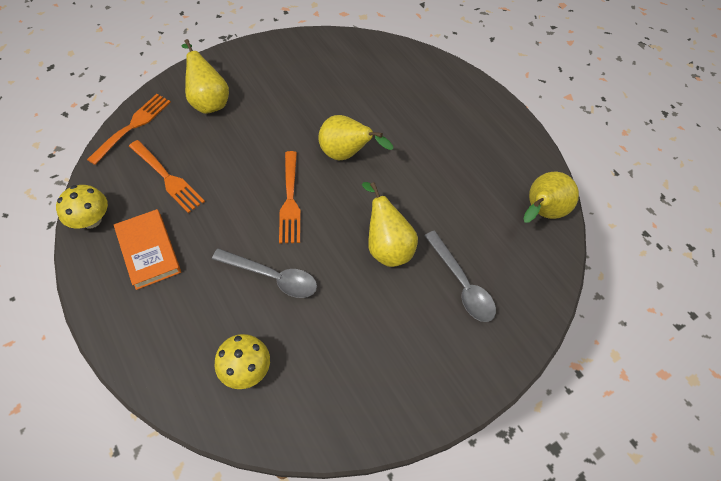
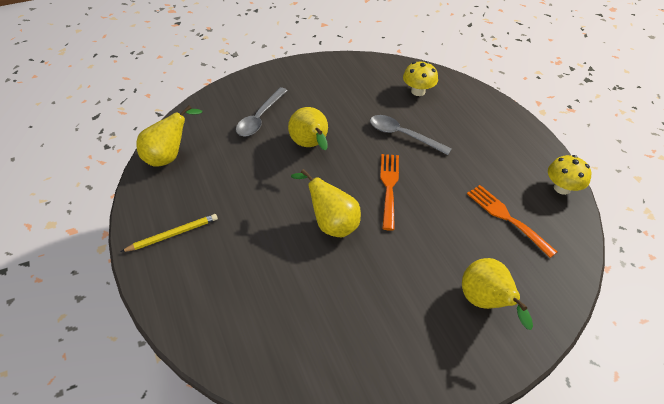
camera: 170 degrees left, 10 degrees down
orange fork [87,94,171,165] -> none
orange book [114,209,181,290] -> none
grey spoon [424,231,496,322] -> grey spoon turned 135 degrees counterclockwise [236,87,288,137]
none -> yellow pencil [121,214,218,252]

